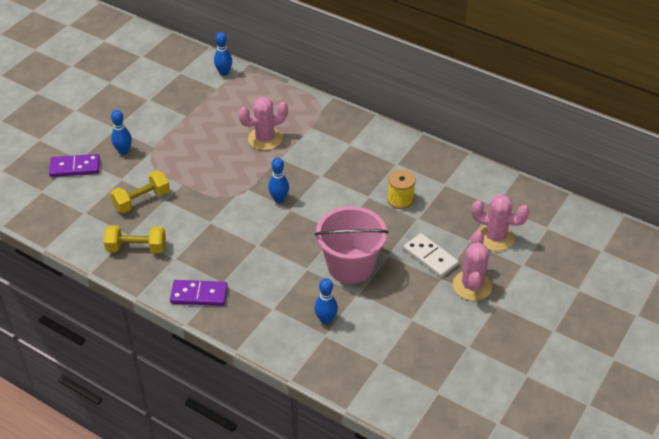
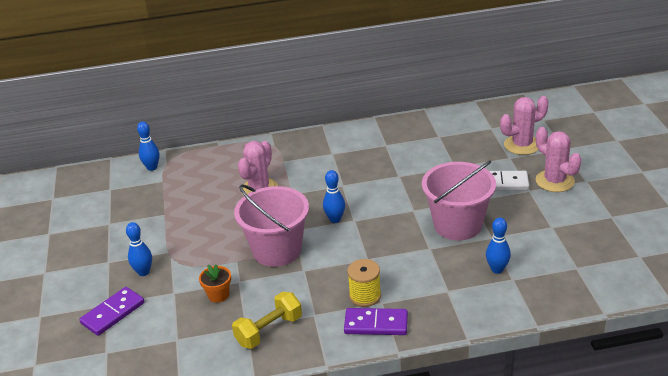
camera: 40 degrees left, 10 degrees down
yellow dumbbell [110,170,170,213] -> orange flower pot [199,265,231,303]
purple domino [170,280,228,306] -> purple domino turned 45 degrees clockwise [344,308,408,335]
yellow spool [387,170,416,209] -> yellow spool moved to [347,259,381,307]
none -> pink bucket [234,184,309,267]

